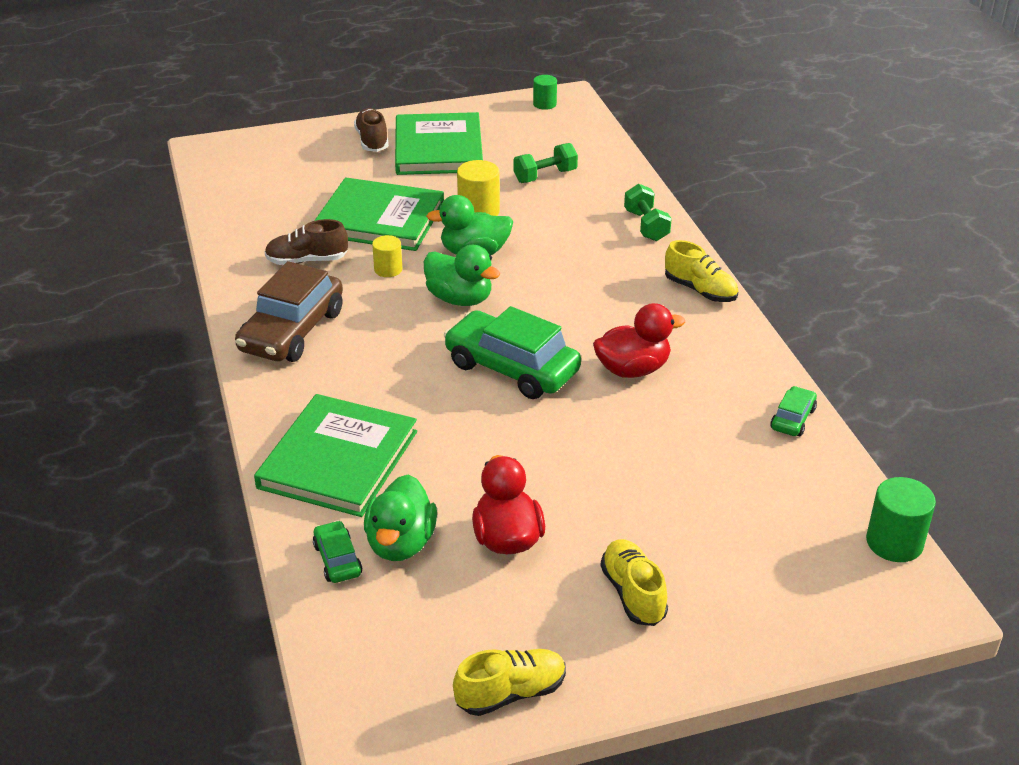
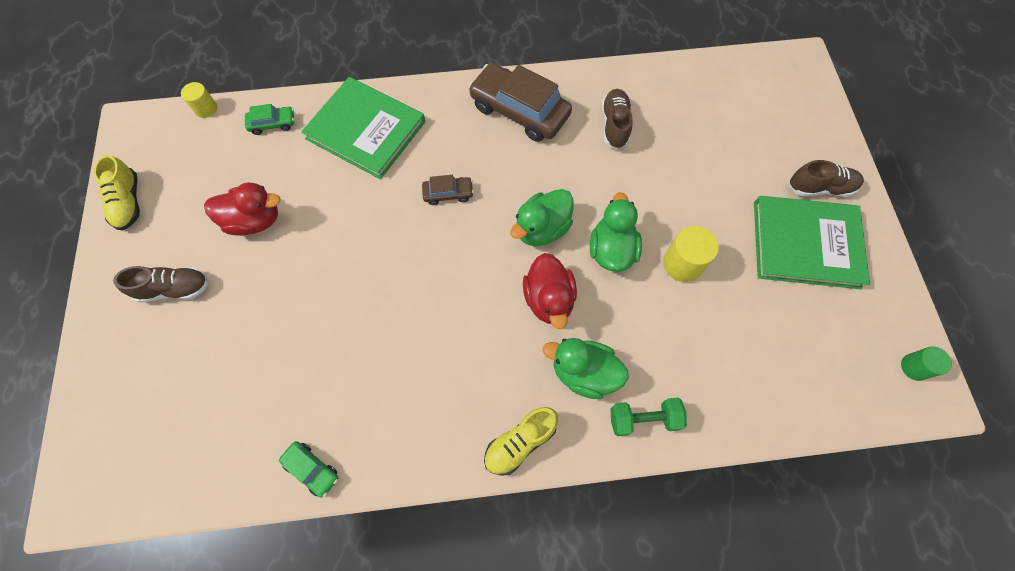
camera: 100 degrees right, 30 degrees up
green book [314,178,444,251] -> none
green duck [364,475,437,561] -> green duck moved to [543,338,629,399]
yellow cylinder [372,235,402,277] -> yellow cylinder moved to [181,82,217,118]
green car [444,306,581,399] -> none
green dumbbell [513,143,578,183] -> none
red duck [593,303,685,378] -> red duck moved to [523,253,577,329]
yellow shoe [600,539,668,626] -> brown shoe [113,266,209,303]
green cylinder [866,477,936,562] -> none
none -> brown car [422,175,474,205]

